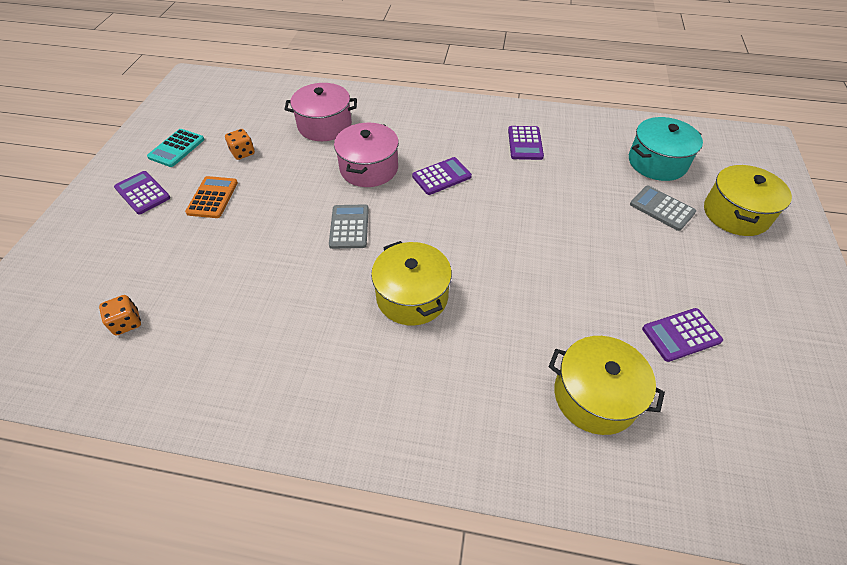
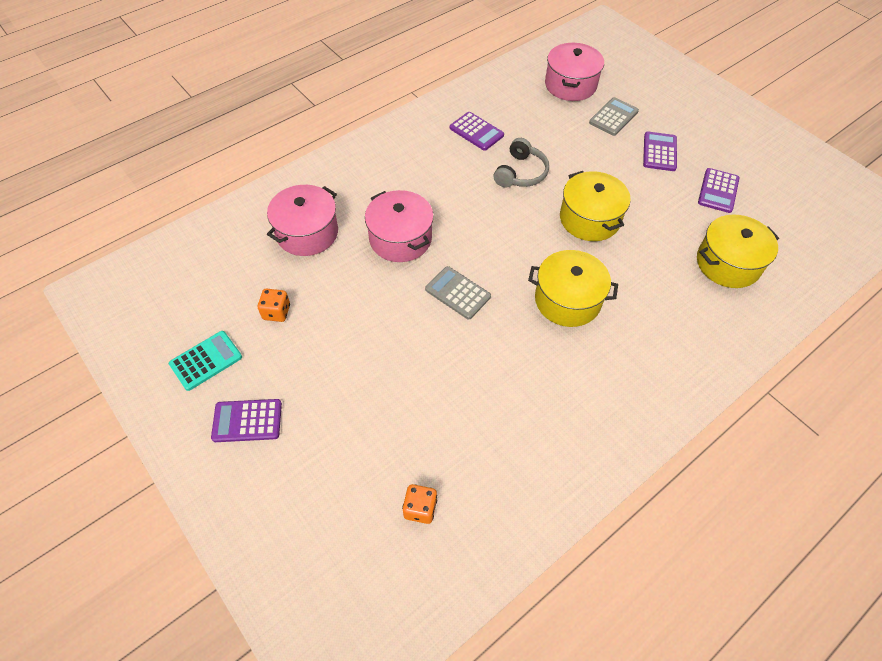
camera: 50 degrees left, 5 degrees up
turquoise calculator [147,129,204,167] -> turquoise calculator turned 105 degrees counterclockwise [169,331,242,391]
orange calculator [185,176,238,218] -> none
purple calculator [412,157,472,195] -> purple calculator moved to [643,131,677,171]
turquoise pot [629,117,703,181] -> pink pot [545,43,604,101]
grey calculator [630,186,696,231] -> grey calculator turned 135 degrees clockwise [589,97,639,136]
yellow pot [704,165,792,236] -> yellow pot moved to [560,171,631,241]
none -> grey headphones [494,138,549,187]

